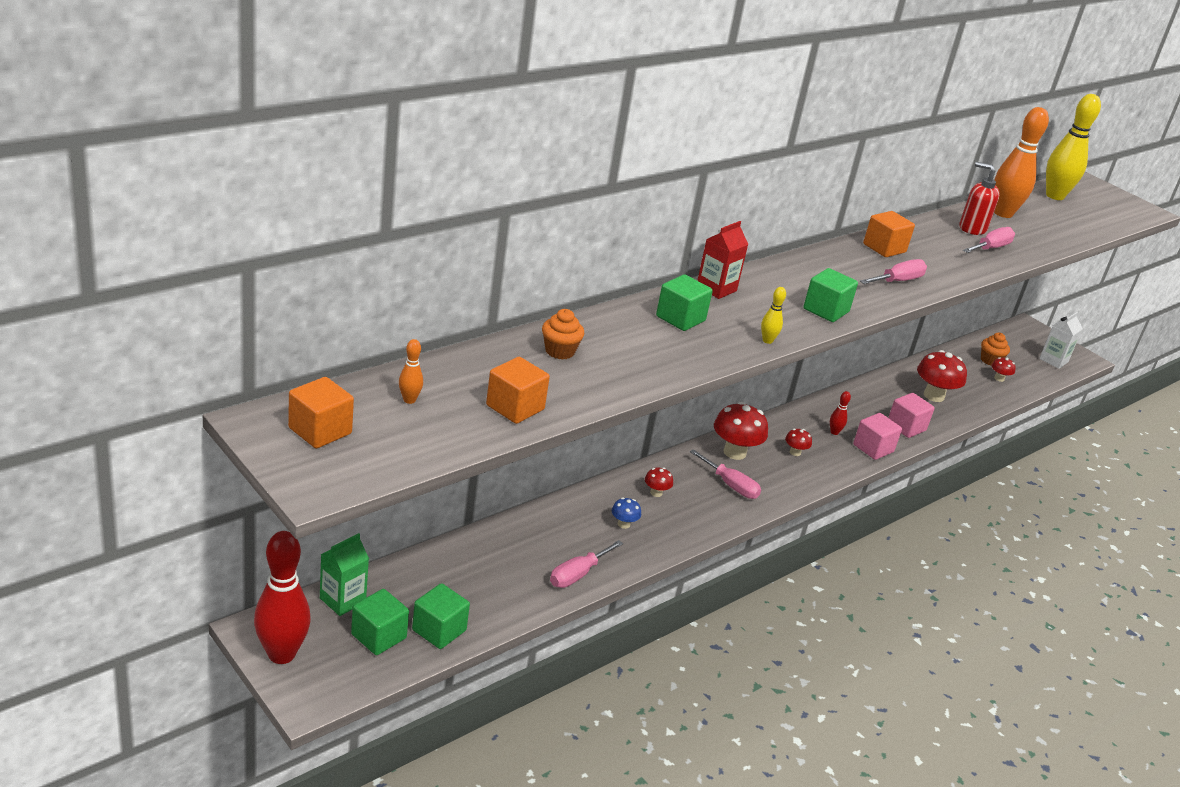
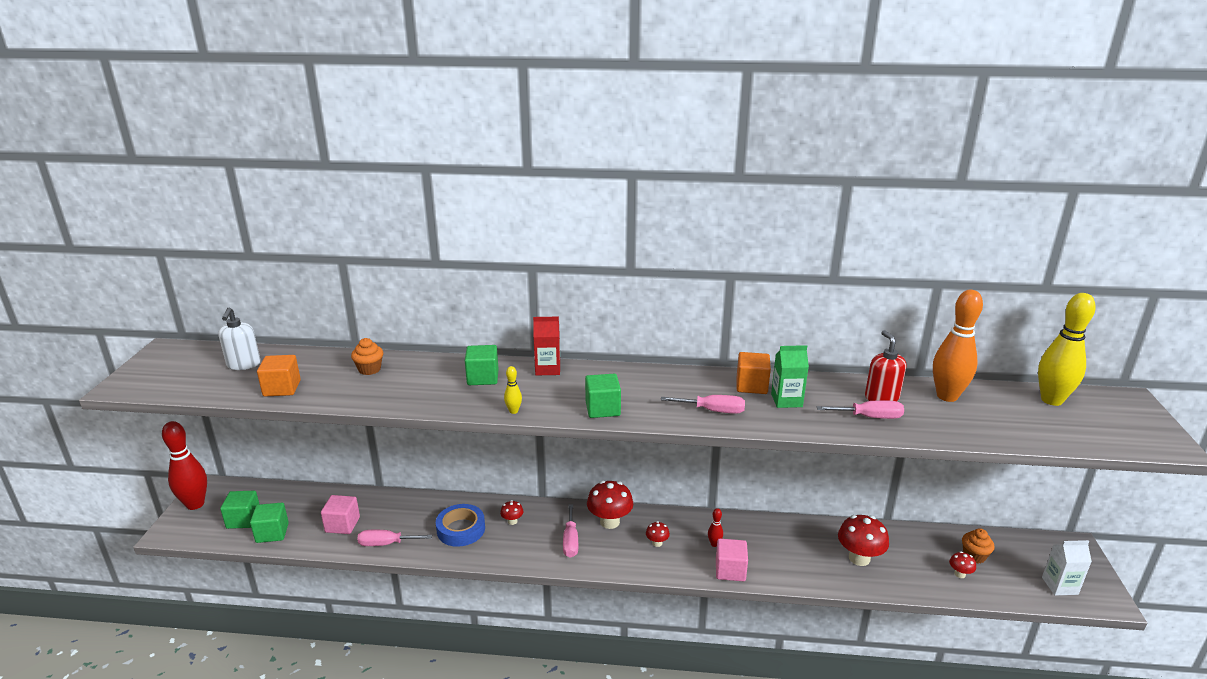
camera: 50 degrees right, 5 degrees down
orange cube [288,377,354,448] -> none
green carton [320,533,369,616] -> green carton moved to [771,345,809,408]
orange bowling pin [399,339,423,404] -> white soap dispenser [218,308,261,370]
blue mushroom [612,497,641,529] -> blue tape [436,504,485,547]
pink cube [888,393,935,438] -> pink cube moved to [321,495,360,534]

